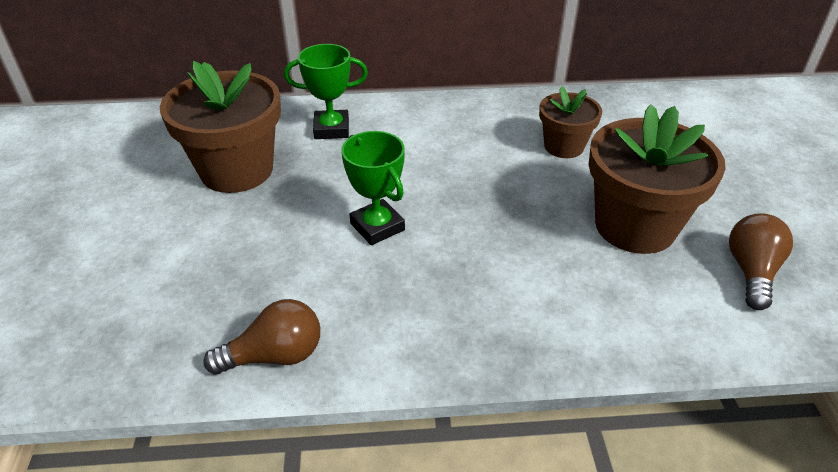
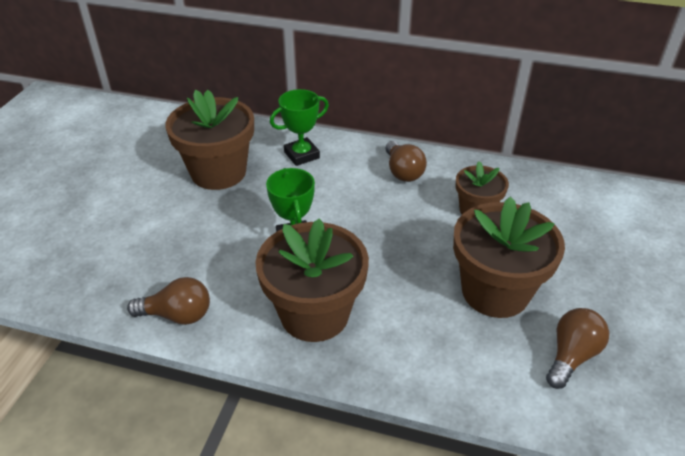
camera: 20 degrees right, 0 degrees up
green trophy [284,44,368,139] -> green trophy turned 45 degrees counterclockwise [270,89,329,166]
none -> brown flower pot [255,218,369,342]
none -> brown light bulb [385,141,427,182]

